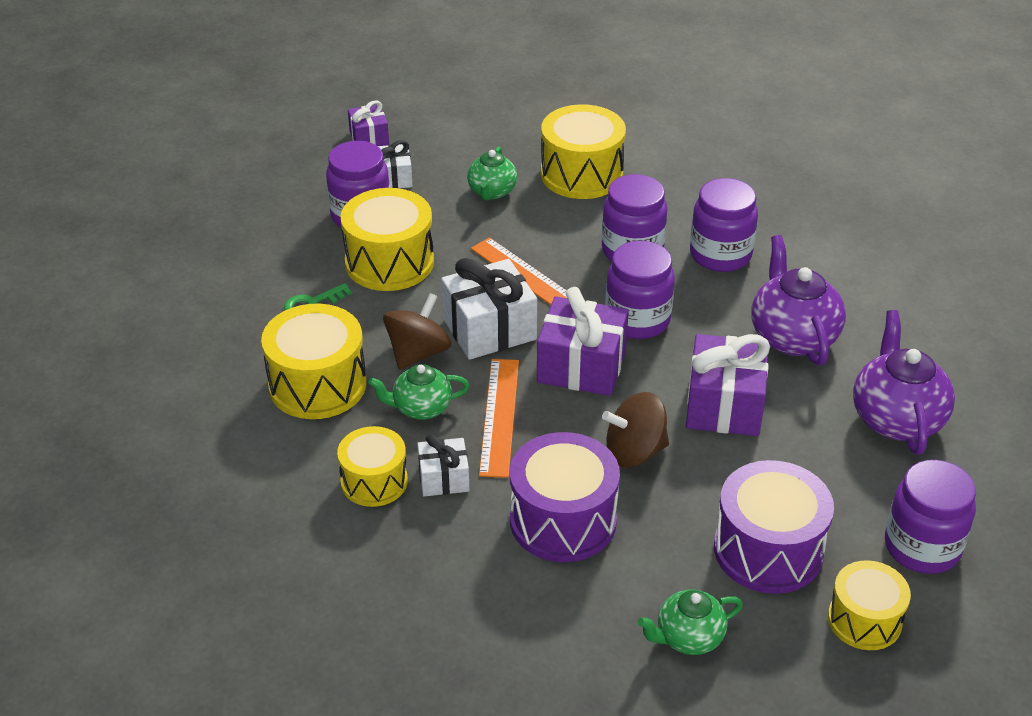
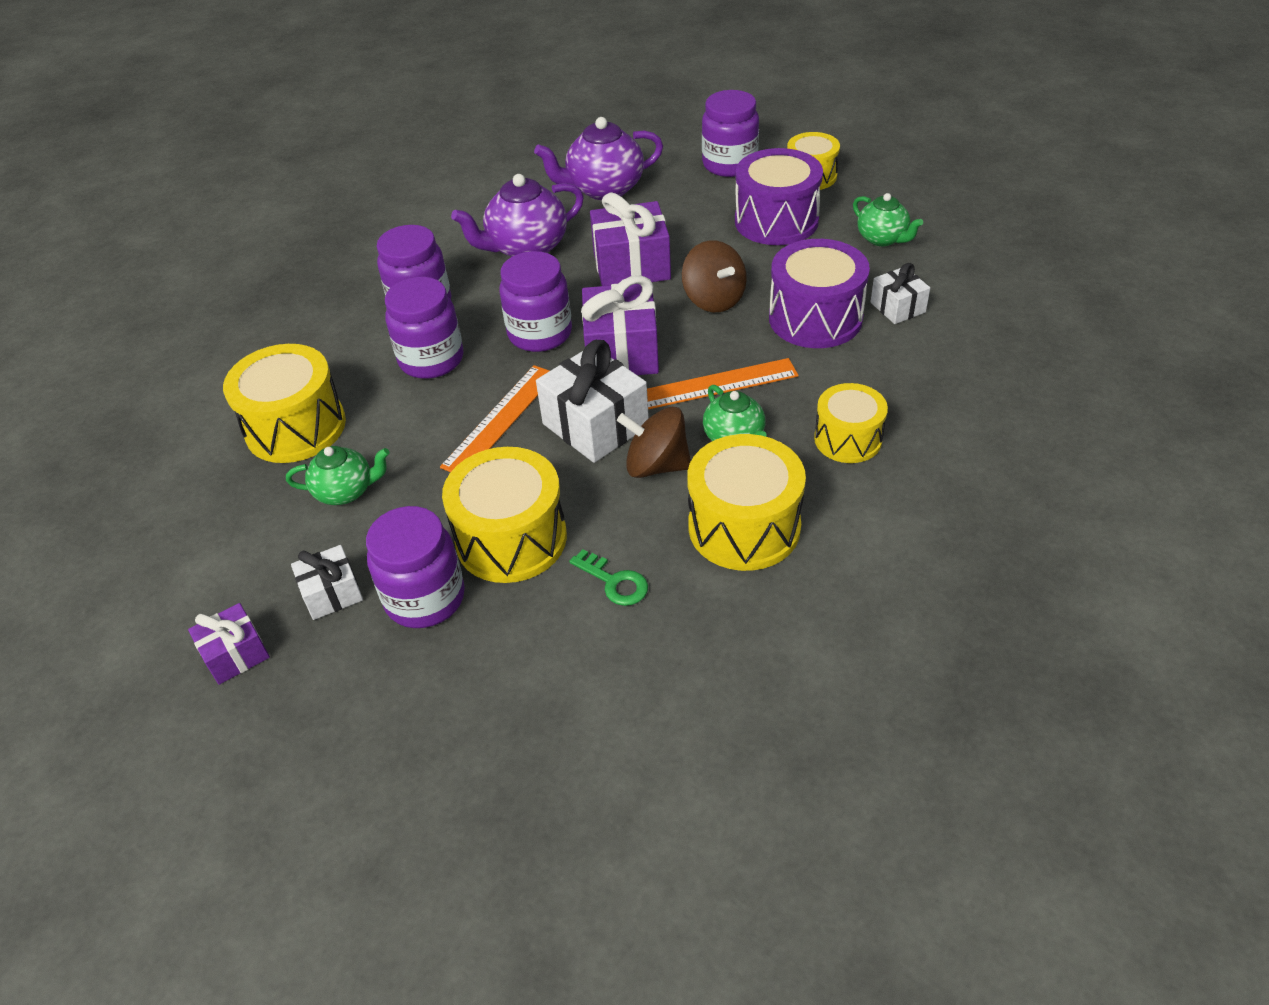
camera: 105 degrees left, 5 degrees up
white gift [417,434,469,496] -> white gift moved to [871,263,930,324]

